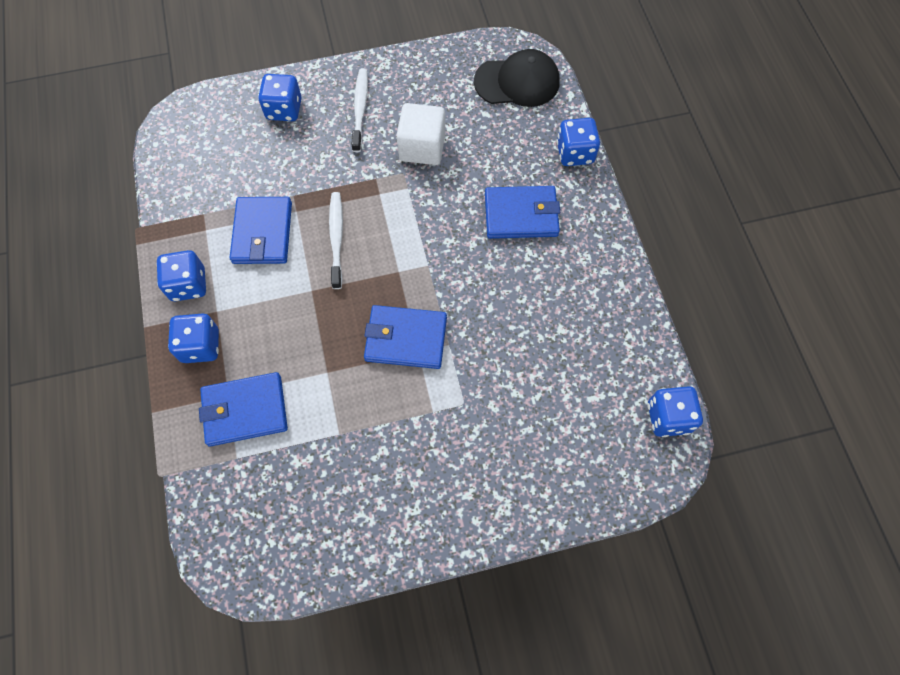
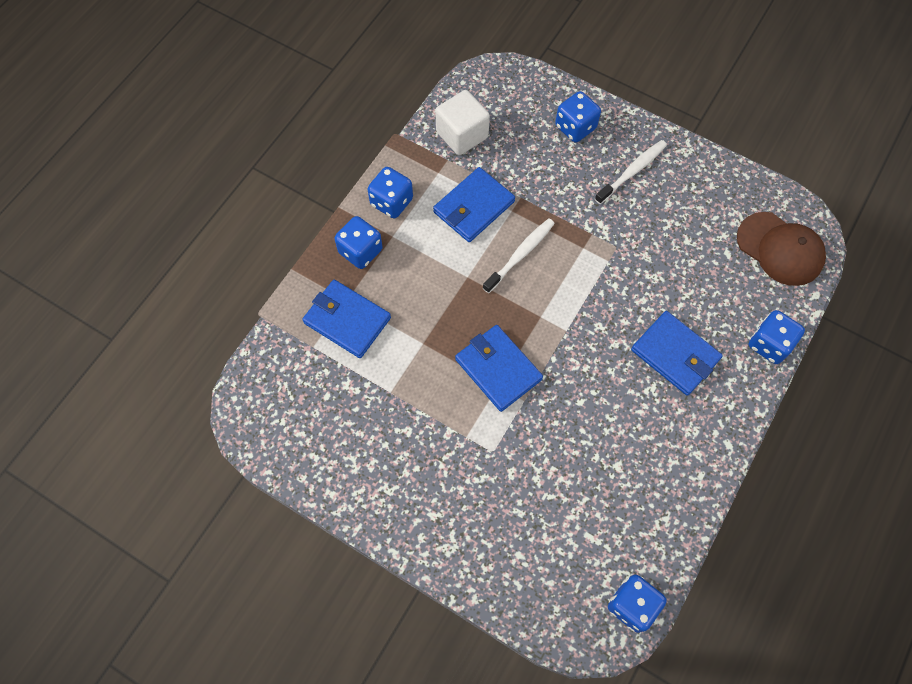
camera: 45 degrees right, 0 degrees up
white cube [397,103,445,165] -> white cube moved to [435,90,490,155]
black cap [474,49,560,107] -> brown cap [737,212,826,286]

